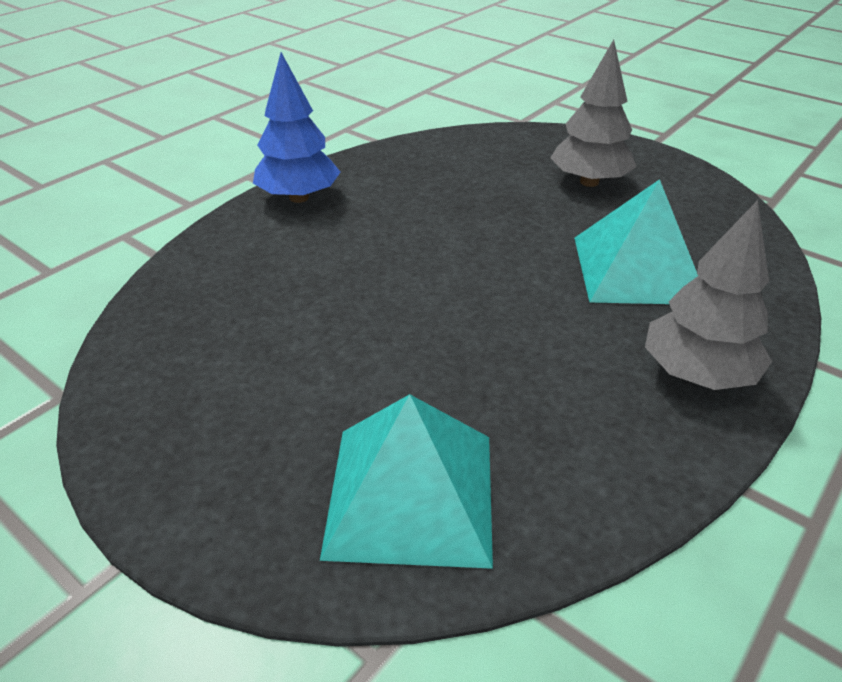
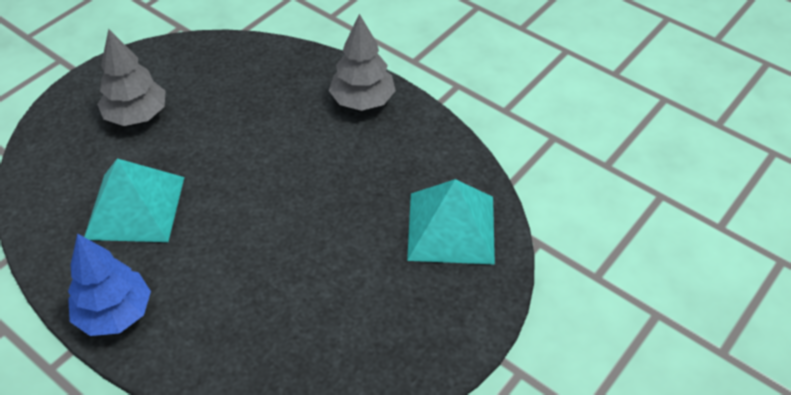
camera: 90 degrees left, 10 degrees up
turquoise pyramid [574,179,698,304] -> turquoise pyramid moved to [84,158,184,242]

